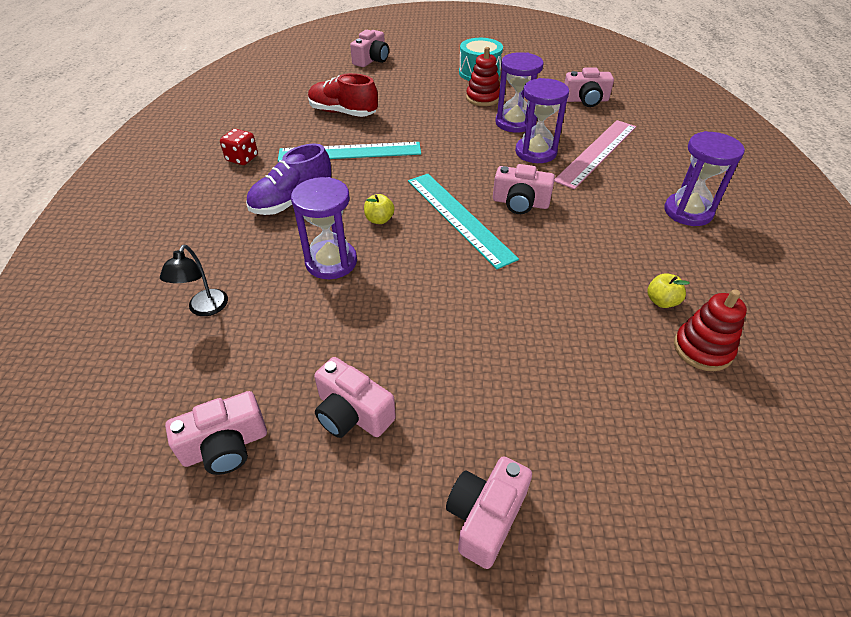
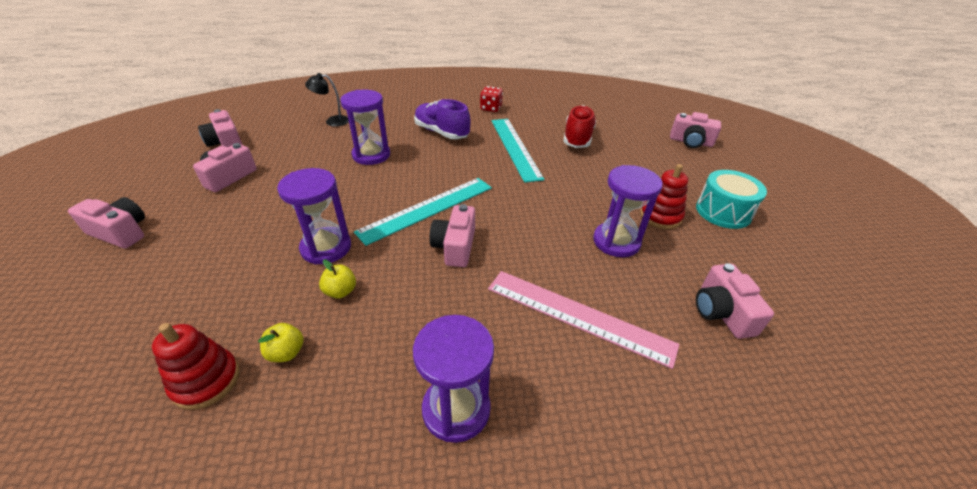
camera: 80 degrees right, 5 degrees down
yellow apple [364,194,395,224] -> yellow apple moved to [319,260,356,298]
purple hourglass [515,78,569,163] -> purple hourglass moved to [277,168,351,264]

